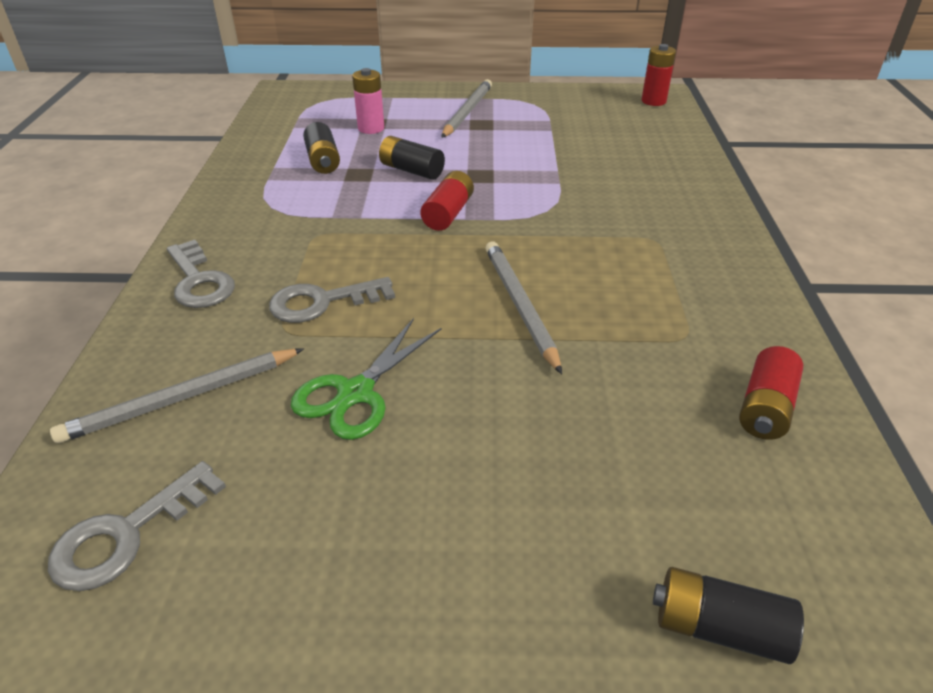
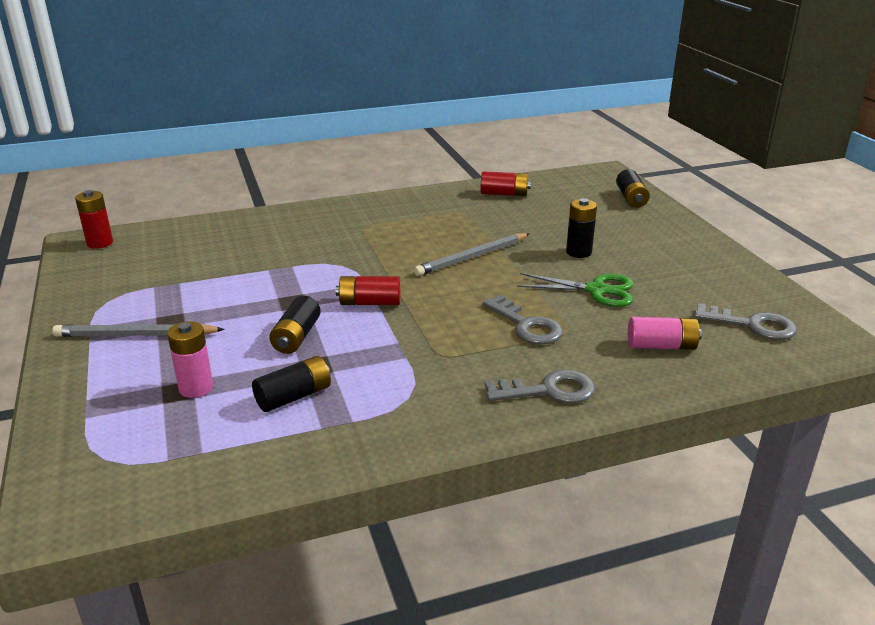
camera: 110 degrees left, 10 degrees down
grey pencil [50,348,304,443] -> pink battery [628,317,702,350]
grey key [167,240,235,308] -> grey key turned 45 degrees clockwise [484,369,595,403]
none -> black battery [566,198,597,258]

